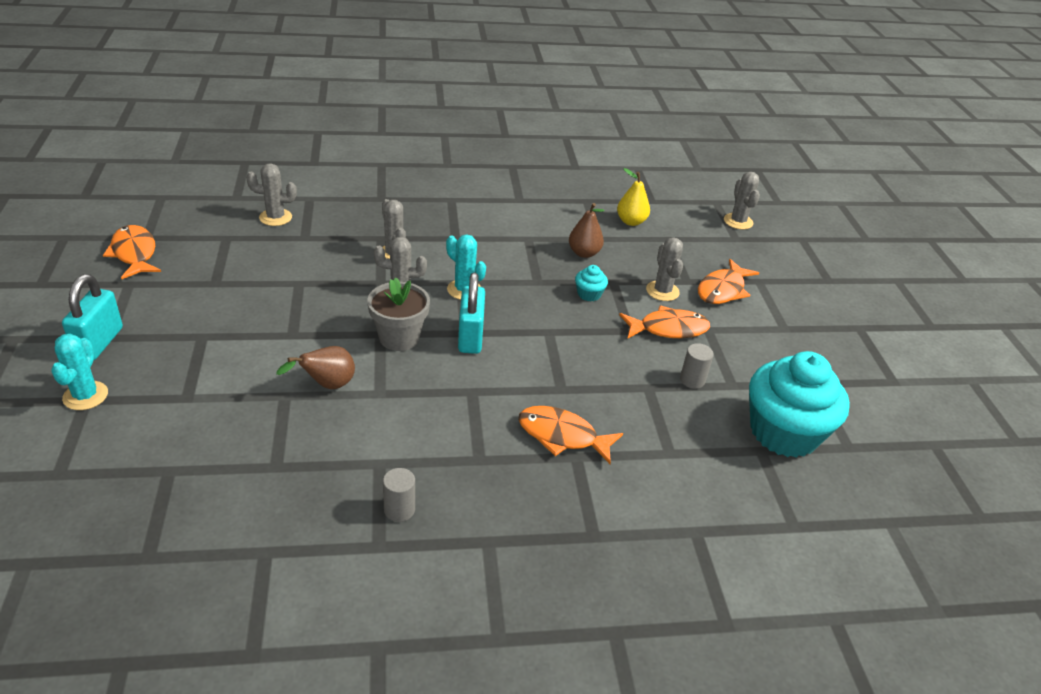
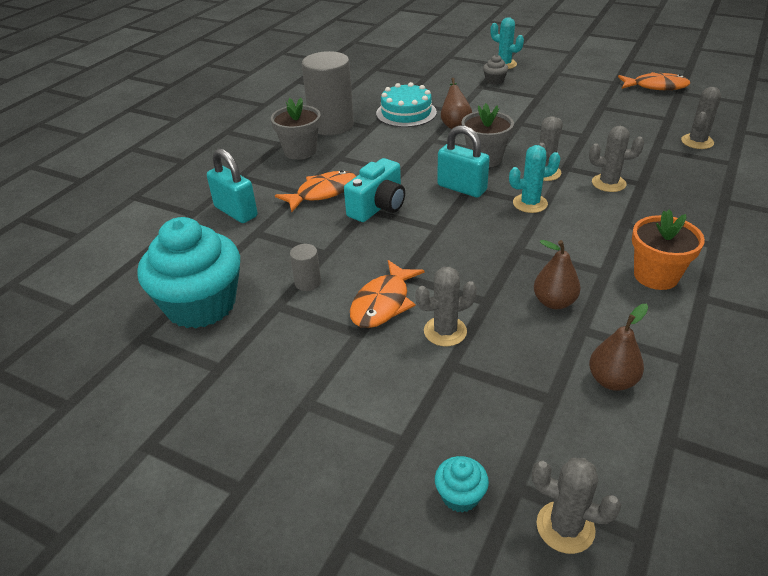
camera: 130 degrees right, 0 degrees up
turquoise padlock [62,274,123,360] -> turquoise padlock moved to [207,149,258,223]
grey cylinder [383,468,415,522] -> grey cylinder [302,51,354,135], size x2.34
turquoise cupcake [575,265,608,301] -> turquoise cupcake moved to [435,456,489,513]
yellow pear [617,168,650,226] -> brown pear [589,304,648,391]
grey cactus [646,237,683,301] -> grey cactus turned 45 degrees counterclockwise [415,267,477,346]
orange fish [698,259,759,304] -> none
none -> grey flower pot [271,98,321,160]
none -> turquoise camera [344,158,405,222]
none -> turquoise cake [376,82,437,127]
none -> grey cupcake [483,55,508,85]
none -> orange flower pot [632,210,705,290]

